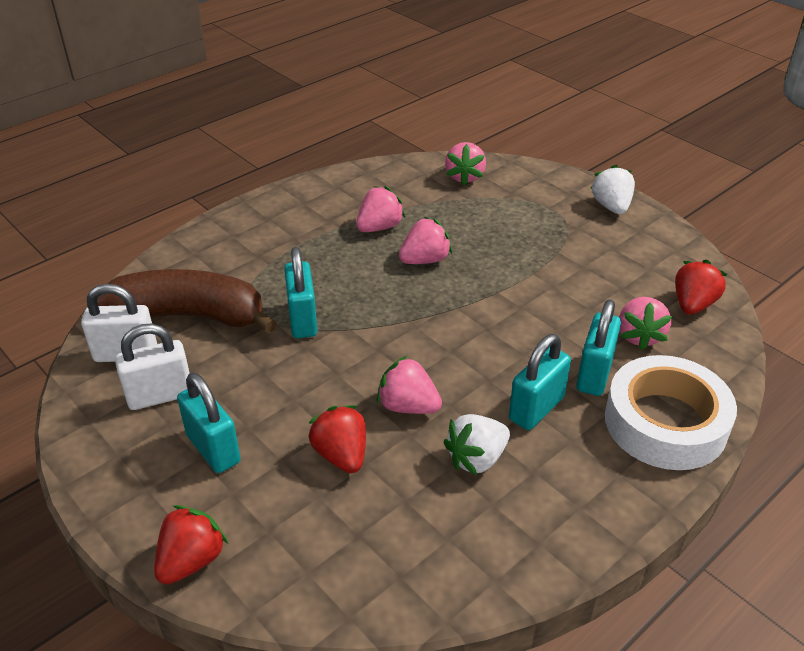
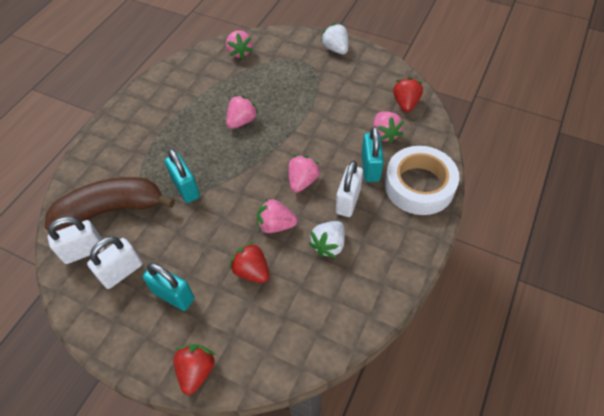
camera: 20 degrees left, 15 degrees up
pink strawberry [356,186,405,232] -> pink strawberry moved to [288,155,321,193]
turquoise padlock [509,334,571,430] -> white padlock [336,161,363,217]

